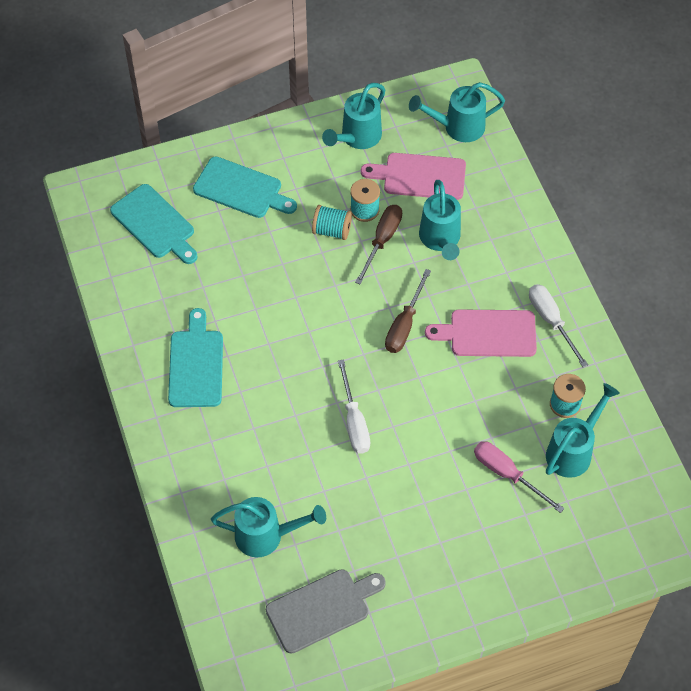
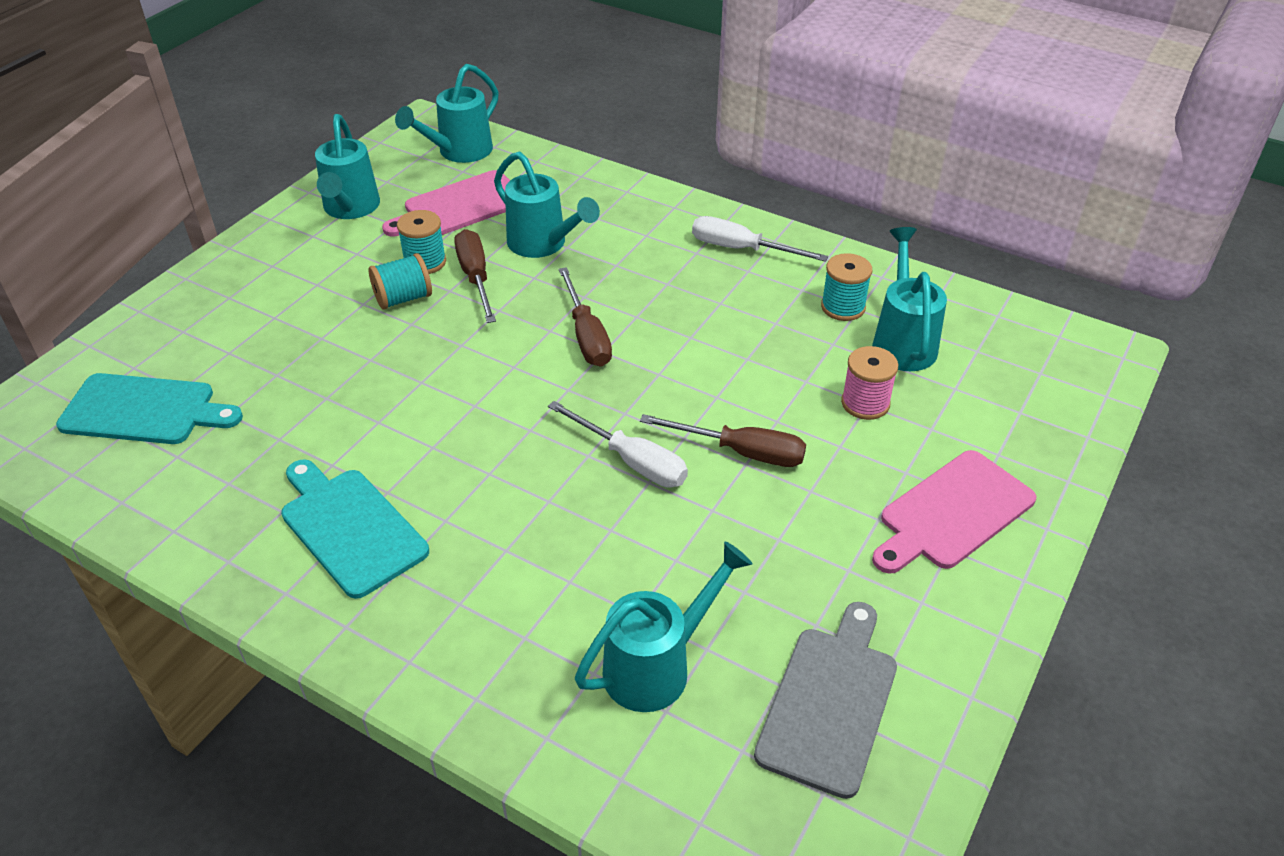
camera: 40 degrees left, 15 degrees down
turquoise cutting board [193,157,297,218] -> none
pink cutting board [425,309,537,357] -> pink cutting board moved to [872,450,1036,574]
pink screwdriver [474,441,565,513] -> pink spool [841,346,898,420]
none -> brown screwdriver [640,414,806,467]

